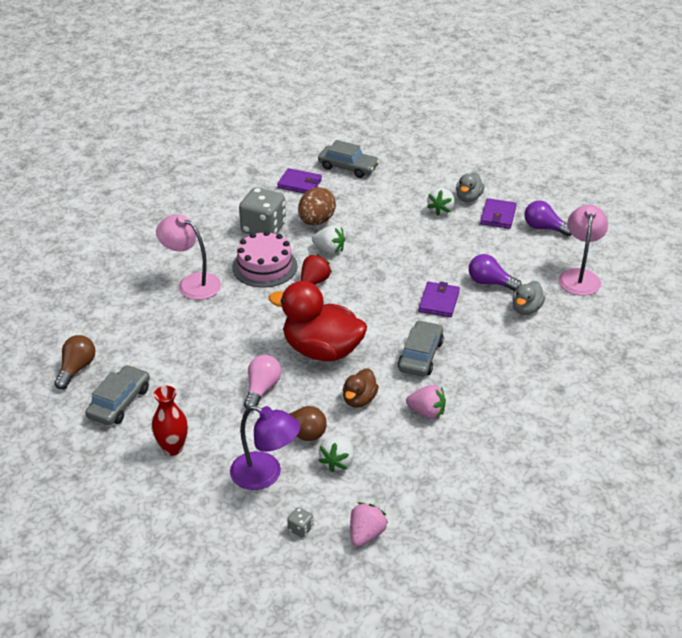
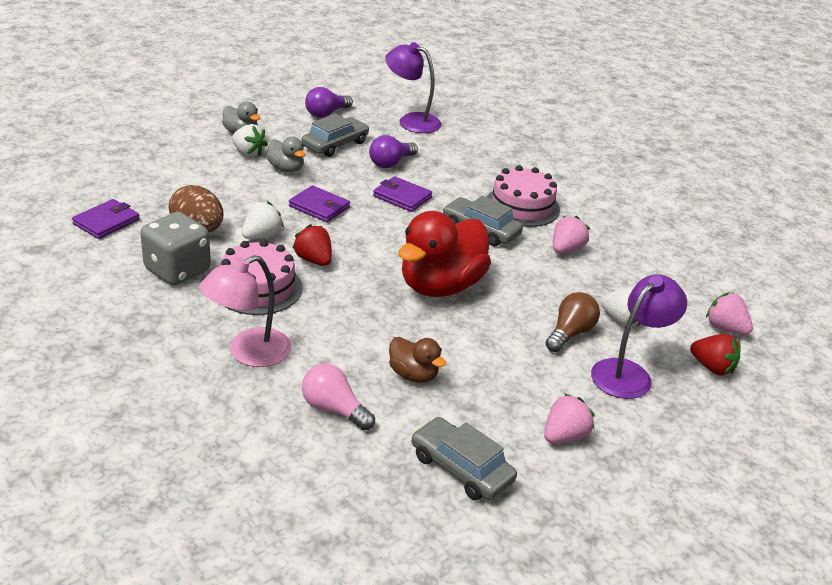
camera: 75 degrees left, 5 degrees down
brown light bulb [54,335,96,390] -> none
red vase [152,386,188,456] -> pink strawberry [544,394,595,443]
pink light bulb [244,355,281,411] -> pink light bulb moved to [302,364,375,430]
grey dice [287,507,313,538] -> red strawberry [690,334,740,375]
grey car [318,140,379,178] -> grey car moved to [302,114,369,157]
brown duck [343,368,379,408] -> brown duck moved to [389,337,446,383]
purple wallet [480,198,517,229] -> purple wallet moved to [289,185,350,222]
grey duck [512,281,545,315] -> grey duck moved to [266,137,305,173]
pink lamp [558,205,608,296] -> purple lamp [385,42,442,133]
none -> pink cake [487,165,560,227]

